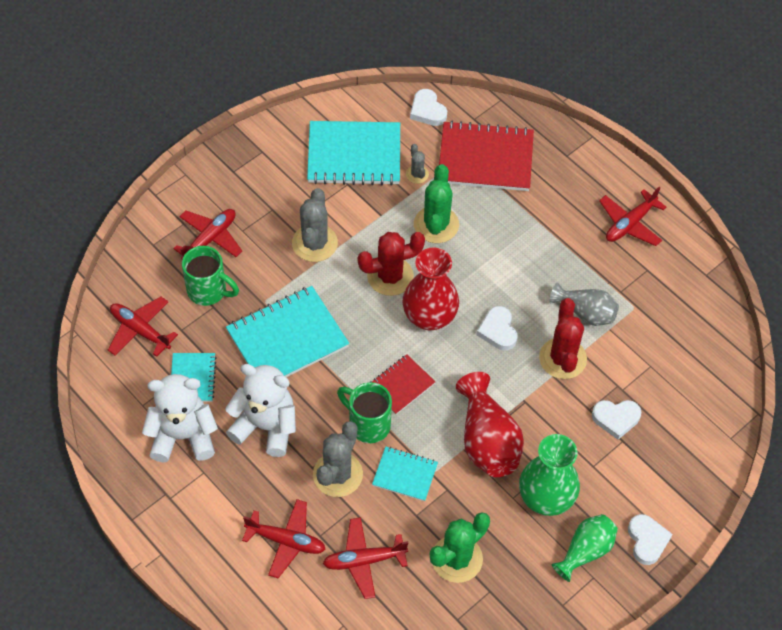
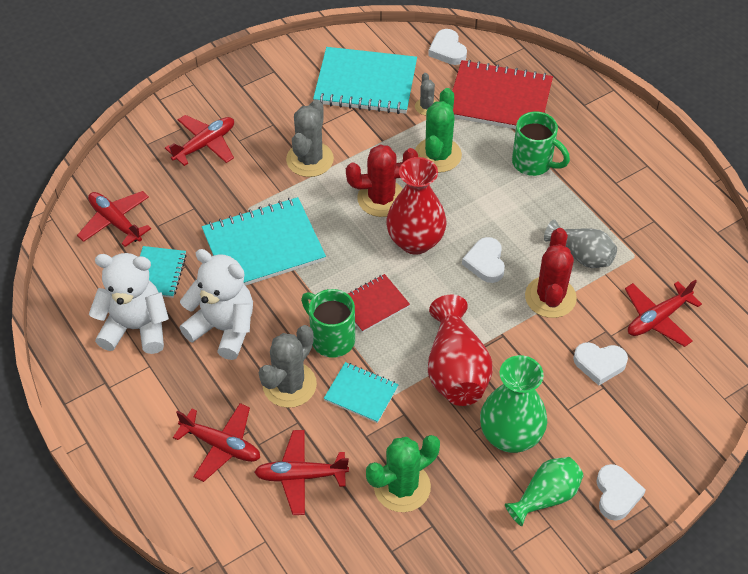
camera: 10 degrees right, 5 degrees down
green mug [182,246,239,306] -> green mug moved to [512,111,570,176]
red plane [599,187,666,246] -> red plane moved to [625,280,702,347]

